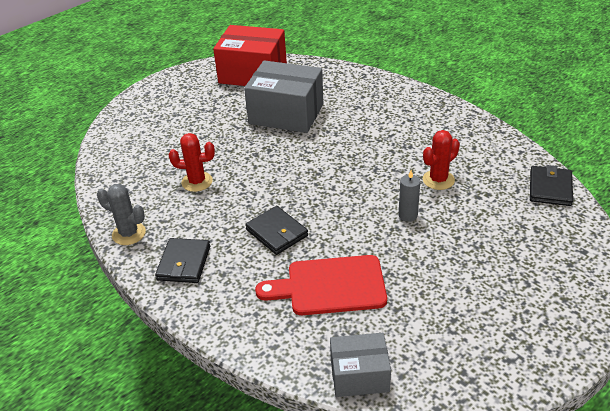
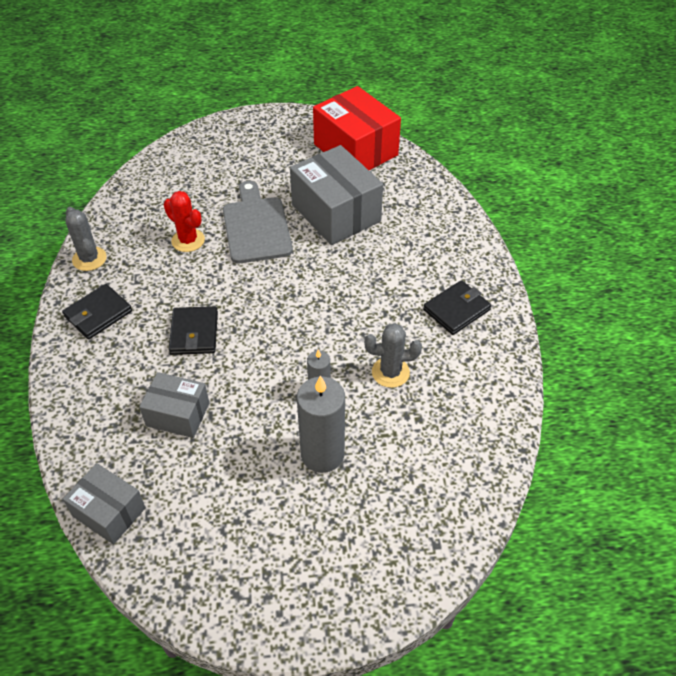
camera: 35 degrees right, 10 degrees up
red cutting board [255,255,387,315] -> grey box [139,372,209,438]
red cactus [423,130,460,190] -> grey cactus [364,323,422,388]
black wallet [530,165,573,206] -> black wallet moved to [423,280,491,335]
none -> grey cutting board [223,181,293,263]
none -> grey candle [297,376,345,473]

